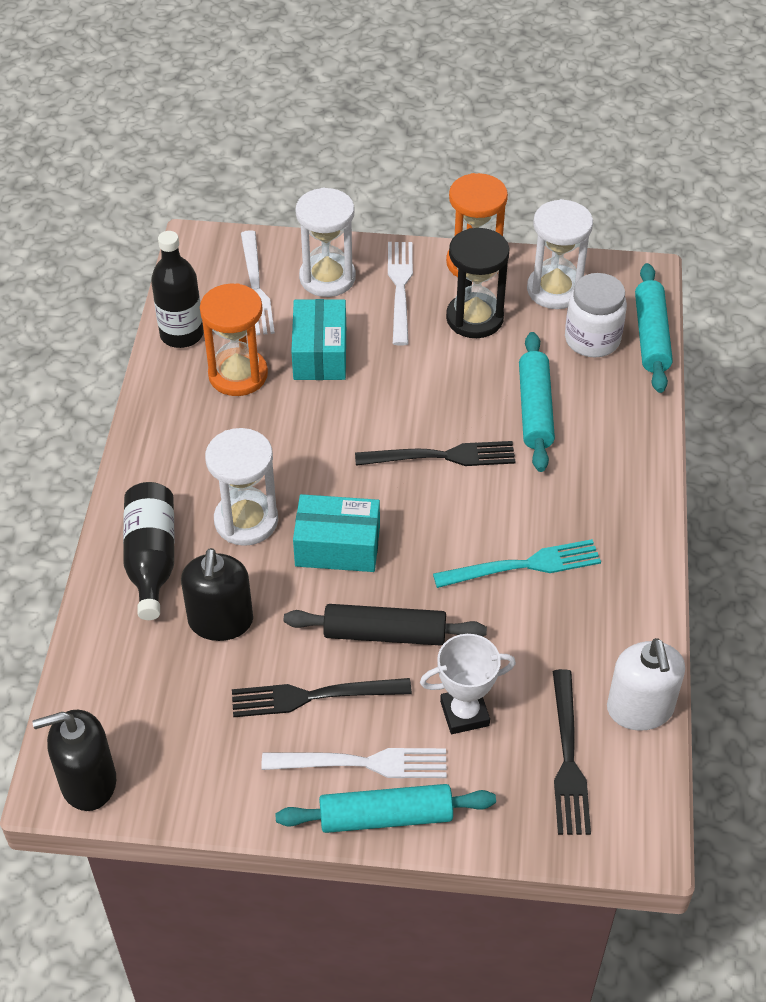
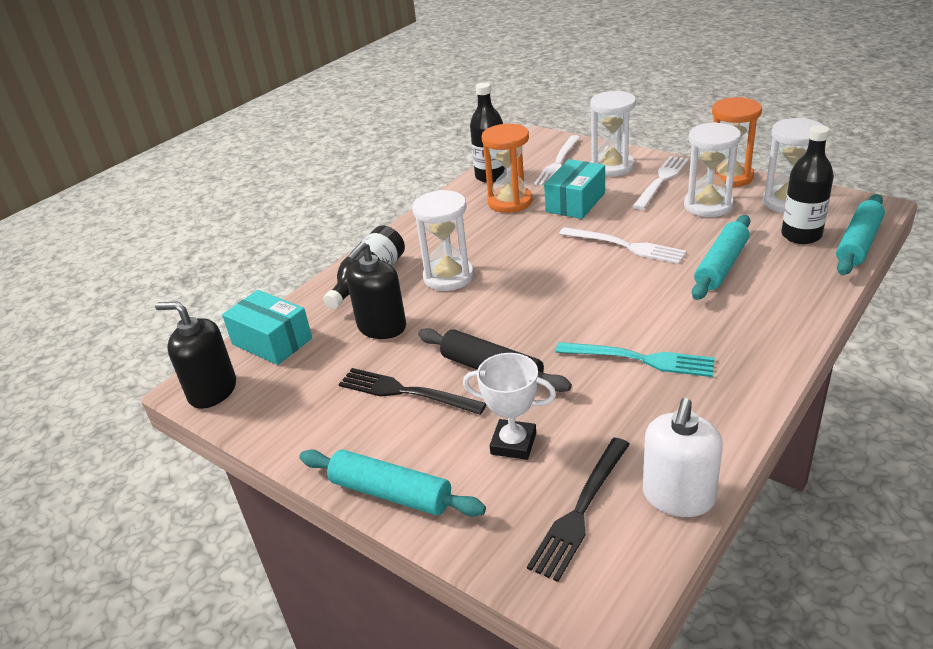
camera: 35 degrees right, 15 degrees down
white fork [261,748,447,778] -> white fork moved to [559,227,686,264]
turquoise box [293,494,380,572] -> turquoise box moved to [222,290,312,365]
black fork [355,441,516,466] -> none
black hourglass [446,228,510,338] -> white hourglass [684,122,741,217]
white jar [565,273,627,358] -> black bottle [781,125,834,244]

